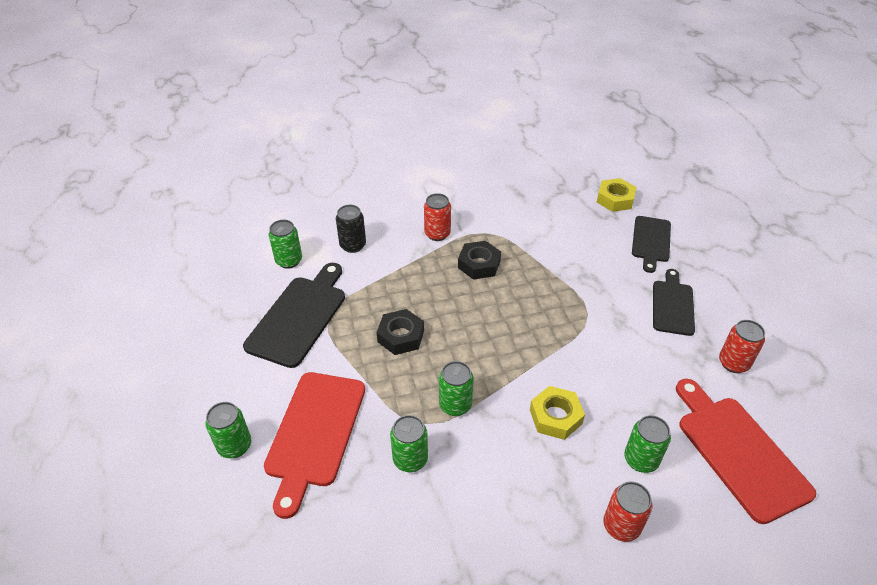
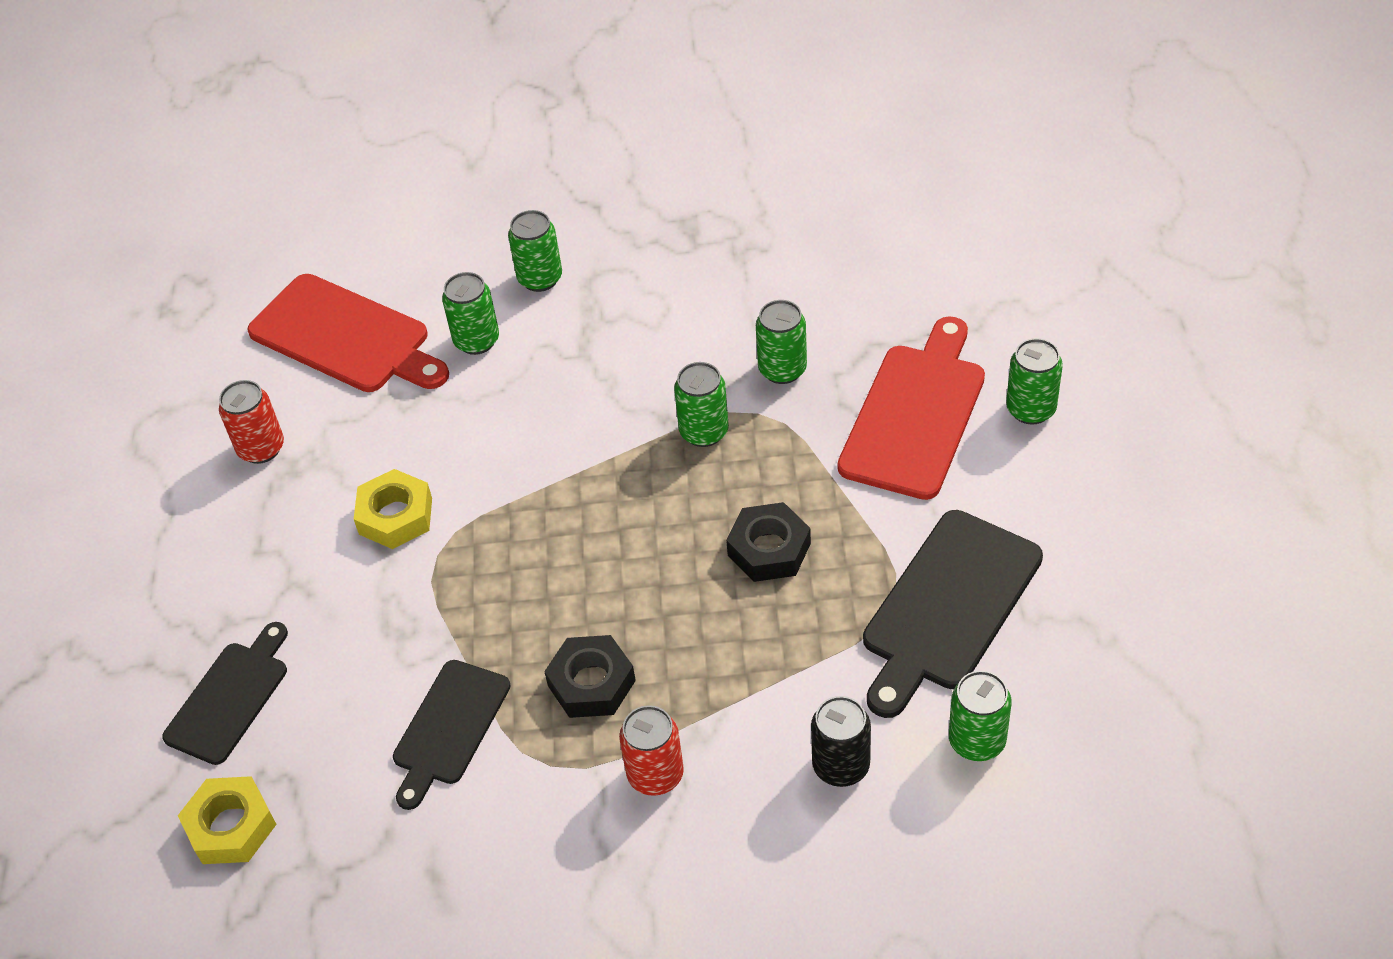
camera: 165 degrees left, 5 degrees up
yellow nut [530,386,585,440] -> yellow nut moved to [354,469,432,549]
red can [603,482,652,542] -> green can [508,210,562,292]
black cutting board [653,269,695,336] -> black cutting board moved to [393,660,511,810]
red cutting board [676,379,816,524] -> red cutting board turned 45 degrees counterclockwise [247,274,449,392]

